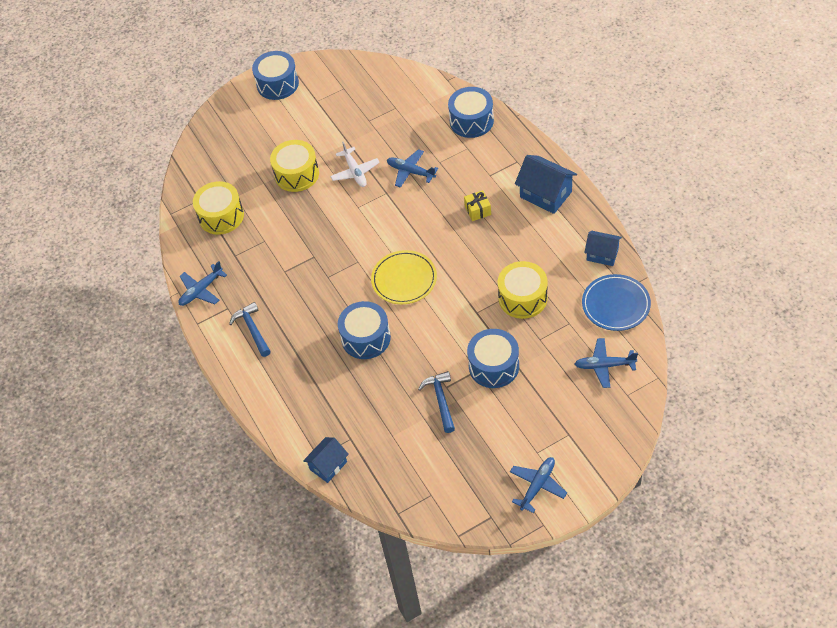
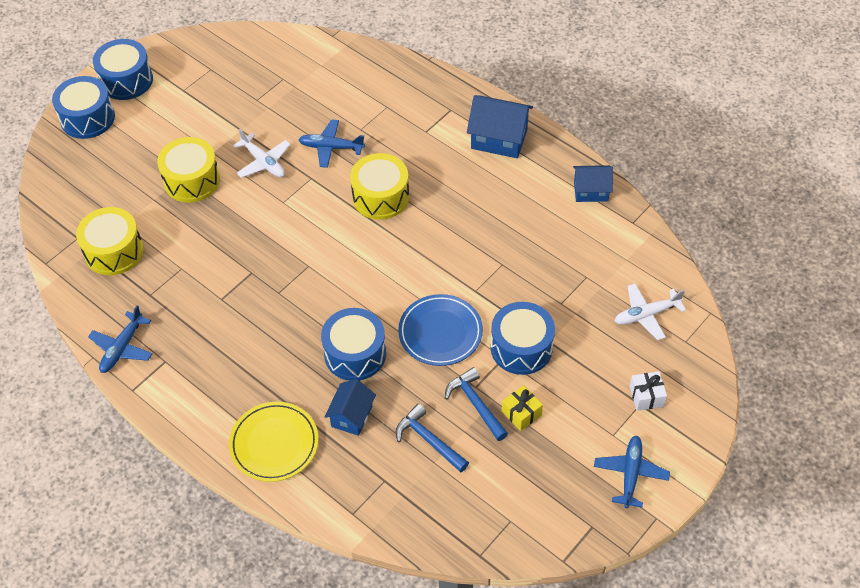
camera: 25 degrees left, 0 degrees up
blue hammer [229,302,271,357] -> blue hammer moved to [396,404,469,472]
blue house [303,437,349,483] -> blue house moved to [325,379,376,436]
yellow plate [371,250,437,304] -> yellow plate moved to [229,402,318,482]
blue drum [448,87,494,138] -> blue drum moved to [52,76,115,139]
yellow gift [464,190,491,221] -> yellow gift moved to [502,385,543,431]
yellow drum [498,261,548,319] -> yellow drum moved to [350,153,409,220]
blue plane [575,338,638,388] -> white plane [615,284,686,340]
blue plate [582,274,651,331] -> blue plate moved to [398,294,483,366]
none -> white gift [629,371,667,411]

